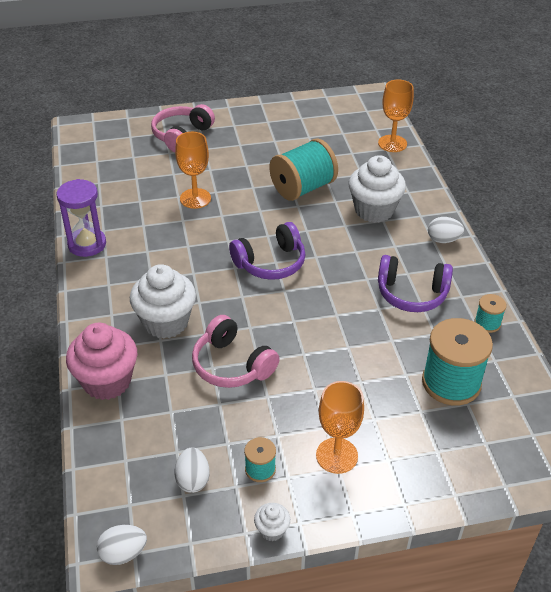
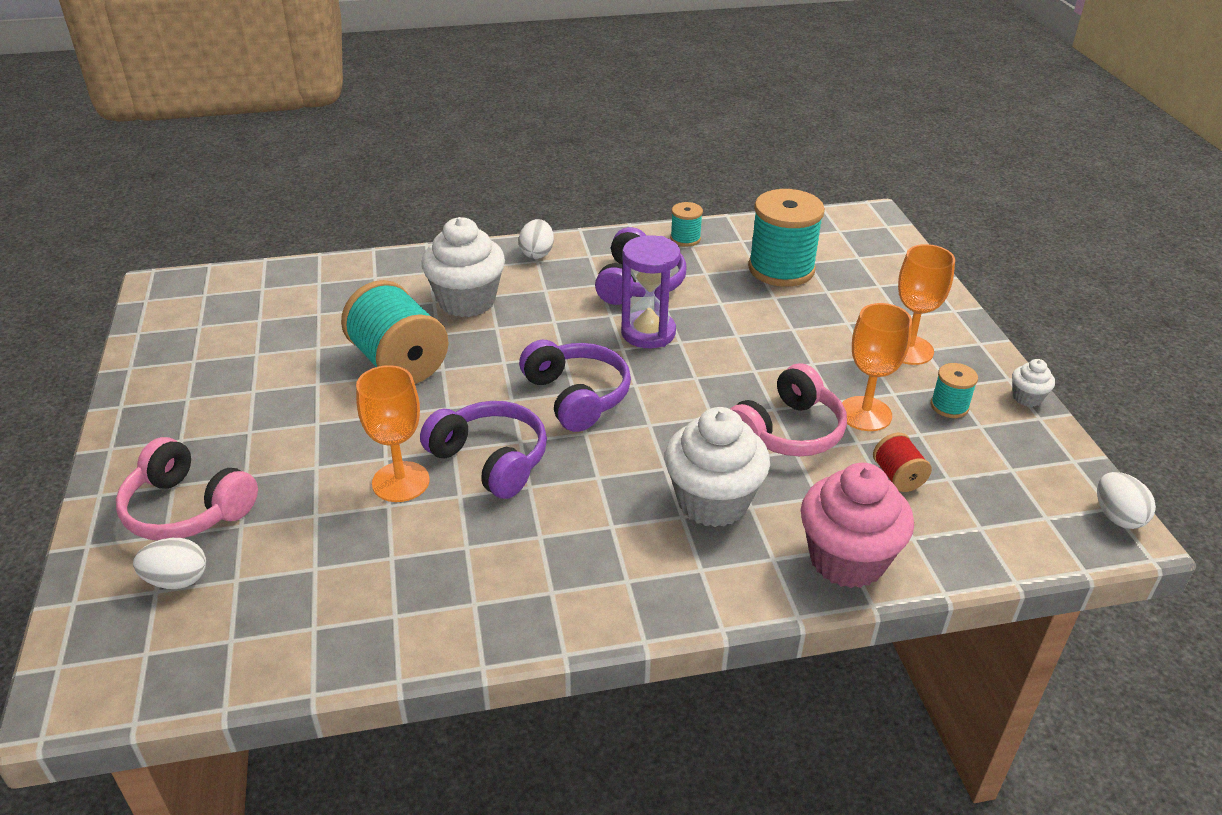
camera: 90 degrees left, 5 degrees down
purple hourglass [57,179,106,257] -> purple hourglass moved to [621,235,680,348]
white egg [175,447,210,493] -> white egg moved to [133,538,206,589]
orange goblet [378,80,414,152] -> orange goblet moved to [842,303,912,431]
none -> purple headphones [420,401,547,499]
none -> red spool [873,433,932,492]

